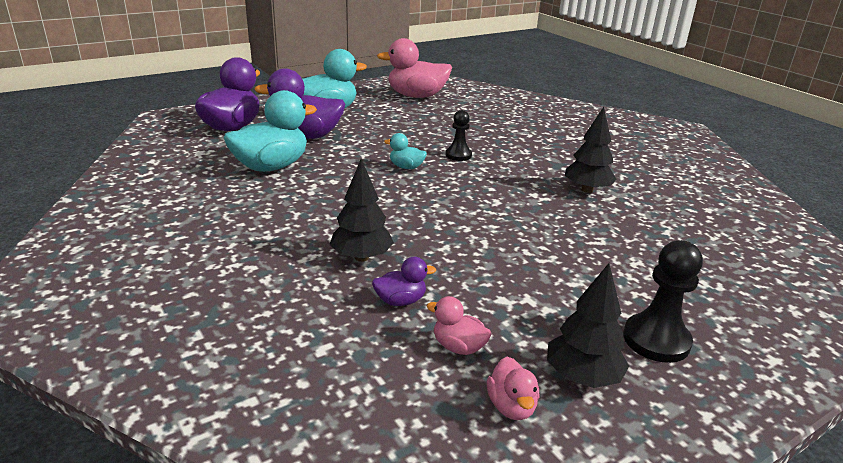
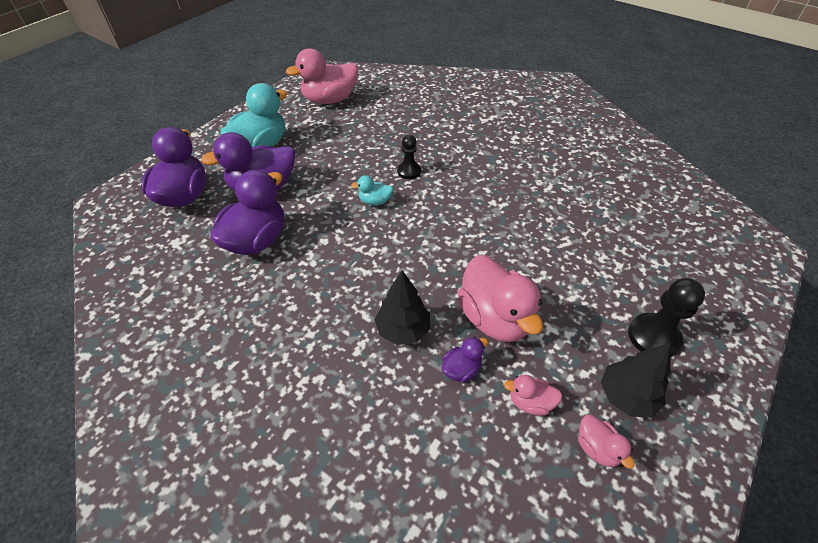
camera: 20 degrees left, 20 degrees up
turquoise duck [224,90,317,172] -> purple duck [210,170,284,255]
black tree [565,107,617,193] -> none
none -> pink duck [458,255,543,342]

